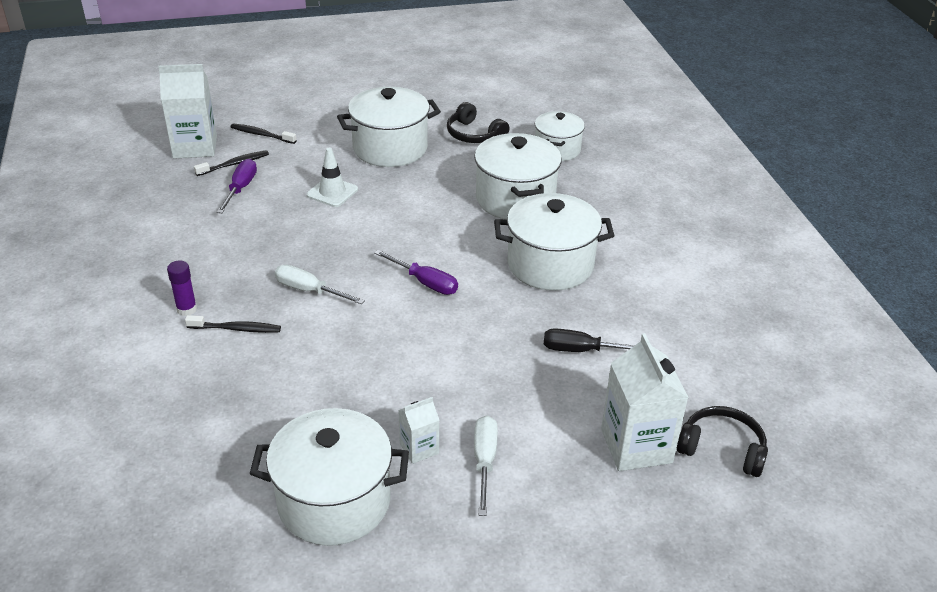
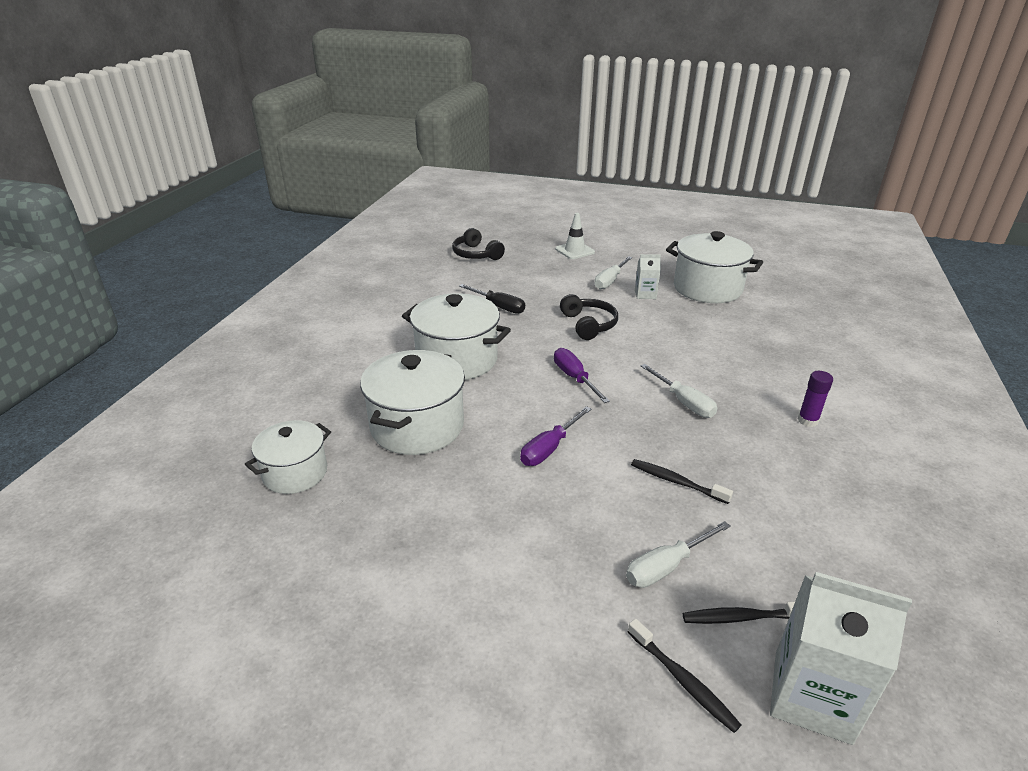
camera: 150 degrees left, 5 degrees down
black toothbrush [185,315,281,333] -> black toothbrush moved to [631,459,733,504]
purple screwdriver [217,159,257,213] -> purple screwdriver moved to [520,406,592,466]
white traffic cone [307,148,358,207] -> white traffic cone moved to [555,213,595,259]
white pot [337,87,441,167] -> none
black headphones [447,102,509,143] -> black headphones moved to [560,294,618,340]
white carton [601,333,689,471] -> none
none -> white screwdriver [626,521,731,588]

